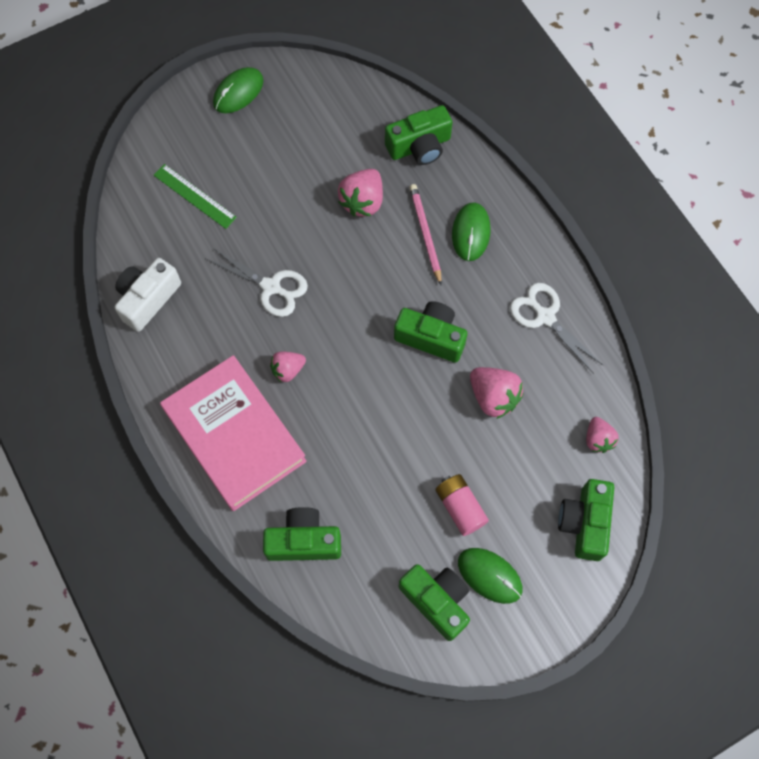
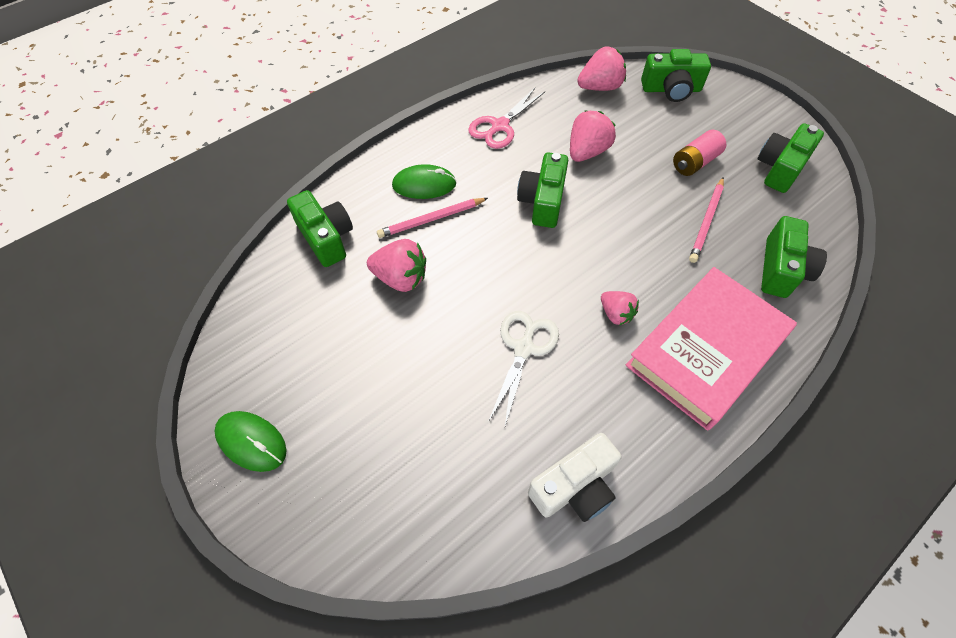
camera: 100 degrees left, 10 degrees down
white camera [115,258,181,332] -> white camera turned 60 degrees counterclockwise [528,433,621,522]
green ruler [154,164,237,229] -> none
green camera [263,507,341,561] -> green camera turned 150 degrees counterclockwise [761,216,827,298]
green mouse [458,548,523,604] -> none
white scissors [510,283,604,374] -> pink scissors [468,88,545,149]
pink strawberry [586,417,619,453] -> pink strawberry [577,46,626,91], size x1.56
none -> pink pencil [689,177,724,263]

